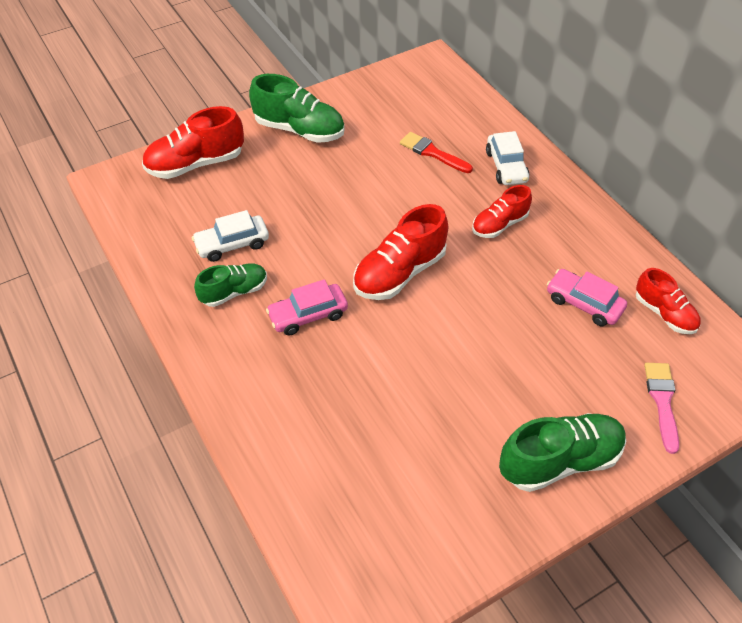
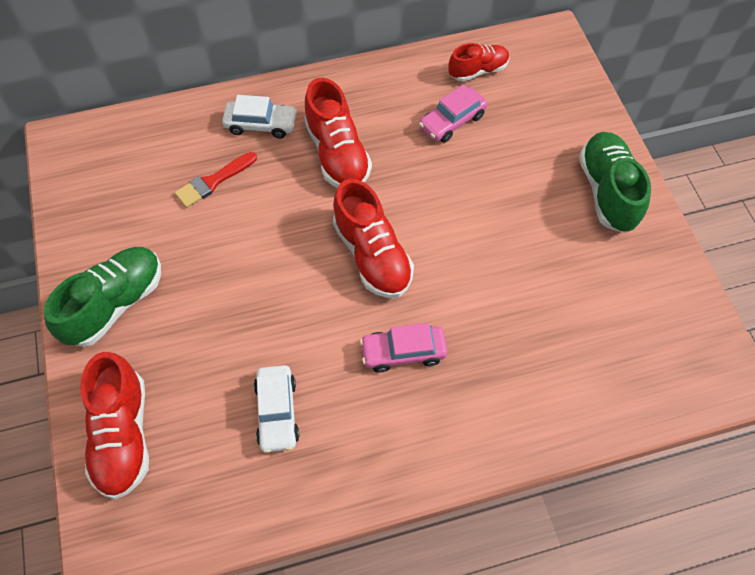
camera: 75 degrees left, 10 degrees up
green shoe [194,263,267,307] -> none
pink car [266,279,348,335] -> pink car turned 90 degrees clockwise [360,323,447,372]
red shoe [472,185,532,238] -> red shoe [304,78,372,188], size x1.59
pink brush [644,363,679,454] -> none

